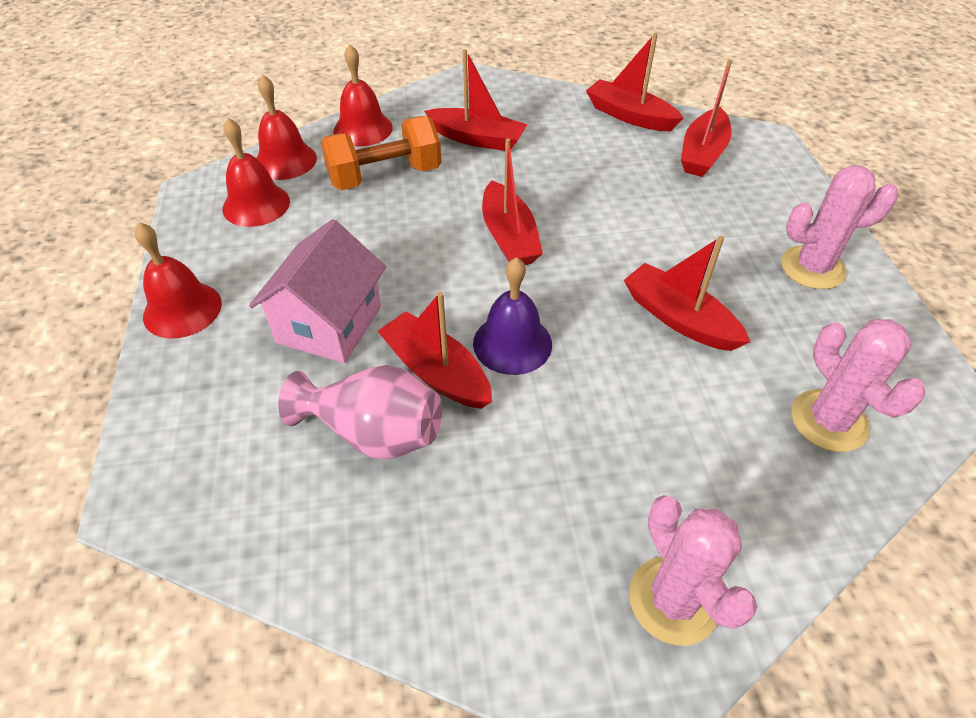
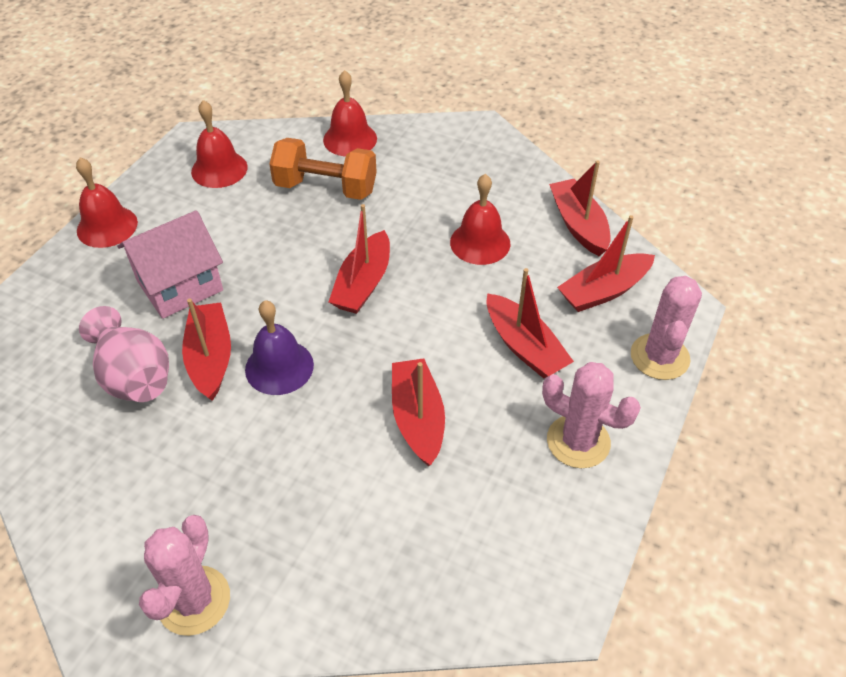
camera: 35 degrees right, 0 degrees up
red bell [256,75,317,180] -> red bell moved to [450,174,510,265]
red boat [424,49,528,151] -> red boat moved to [487,268,574,379]
pink cactus [791,319,925,452] -> pink cactus moved to [631,276,702,380]

